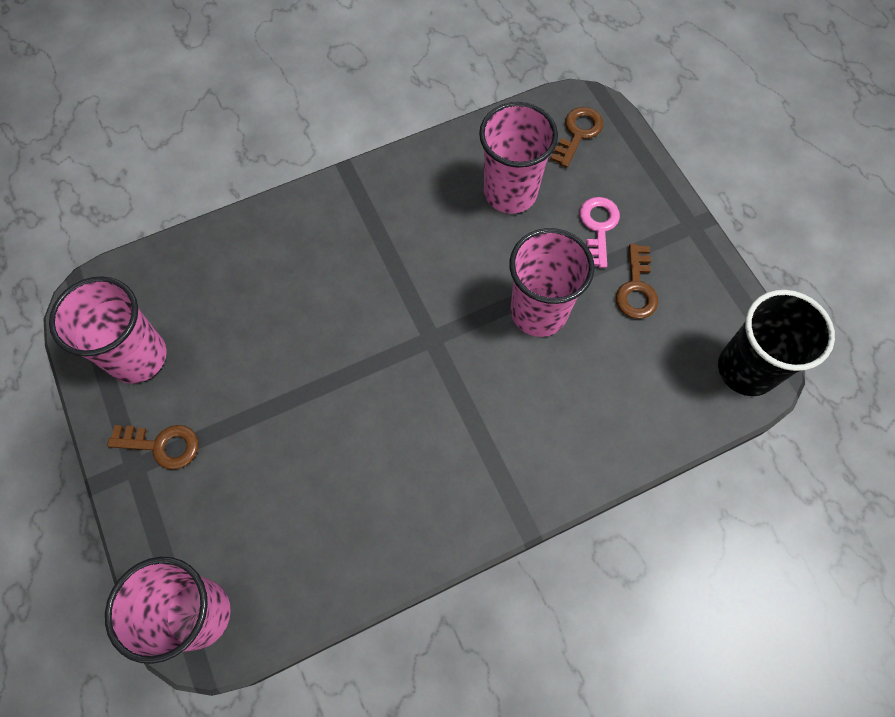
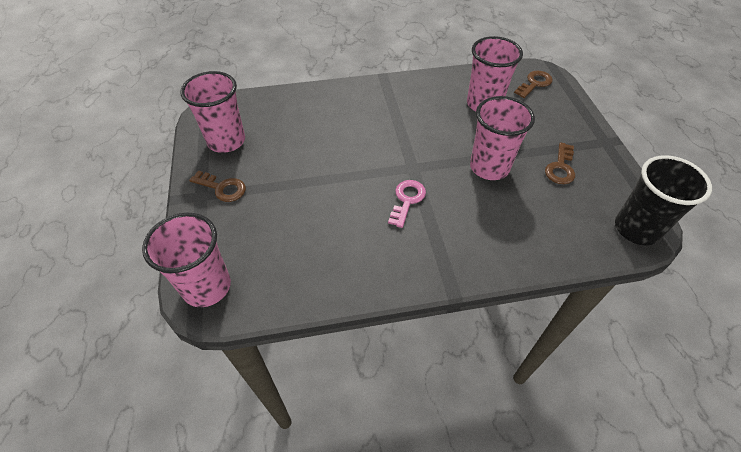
camera: 15 degrees right, 15 degrees down
pink key [580,197,620,268] -> pink key moved to [388,180,426,228]

